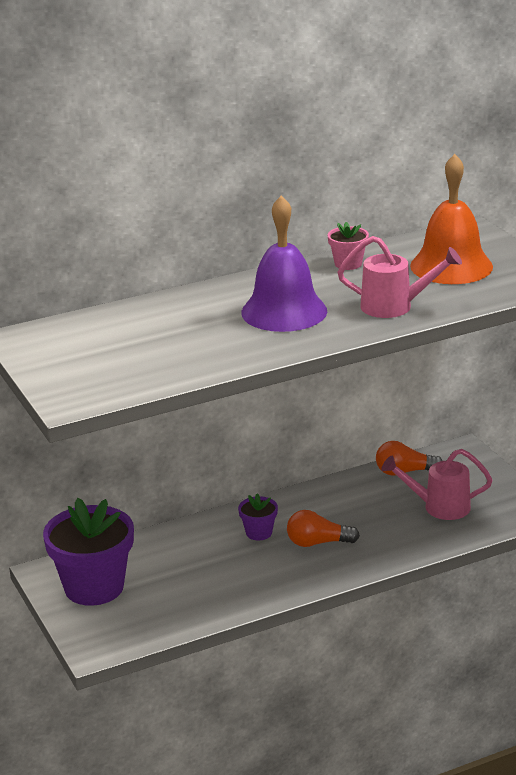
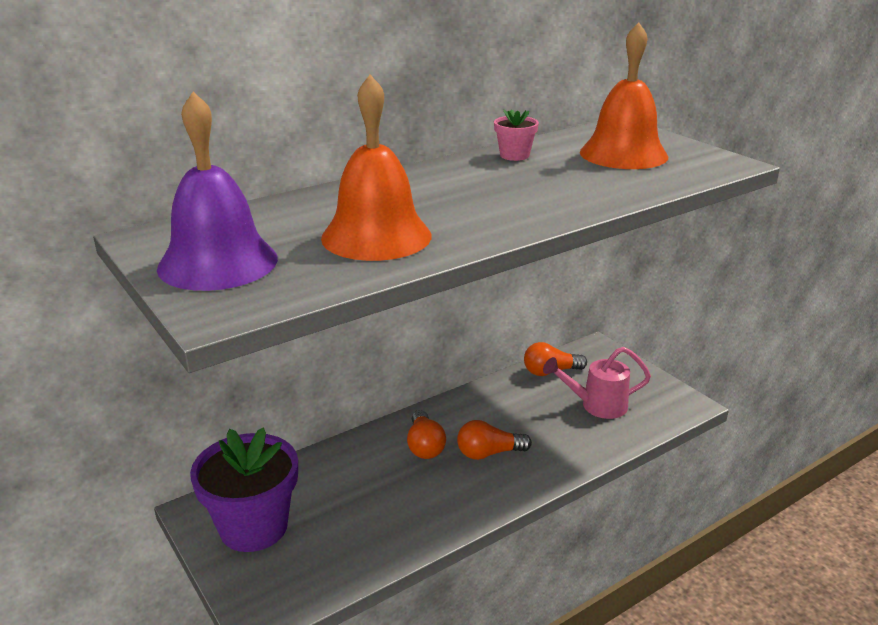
camera: 10 degrees left, 0 degrees up
purple flower pot [238,493,278,540] -> orange light bulb [407,410,446,459]
purple bell [241,196,327,332] -> purple bell moved to [157,92,278,291]
pink watering can [337,236,462,318] -> none
none -> orange bell [321,75,432,261]

